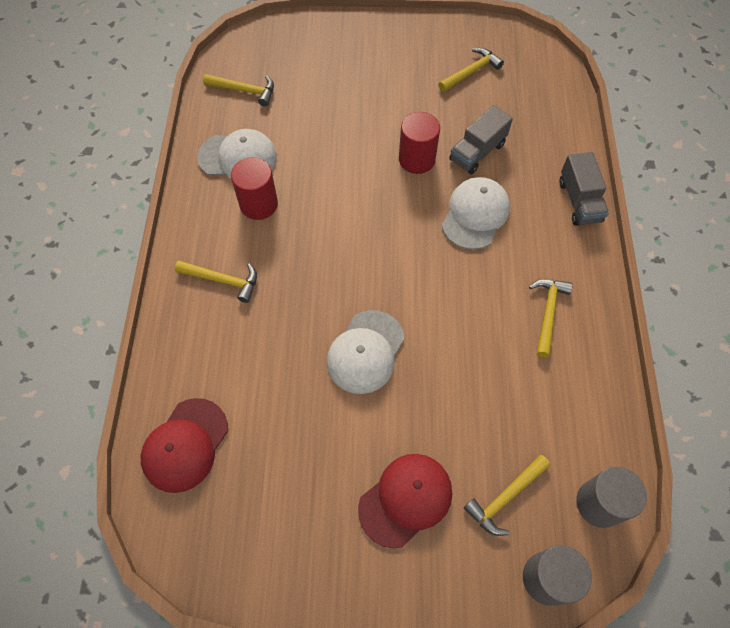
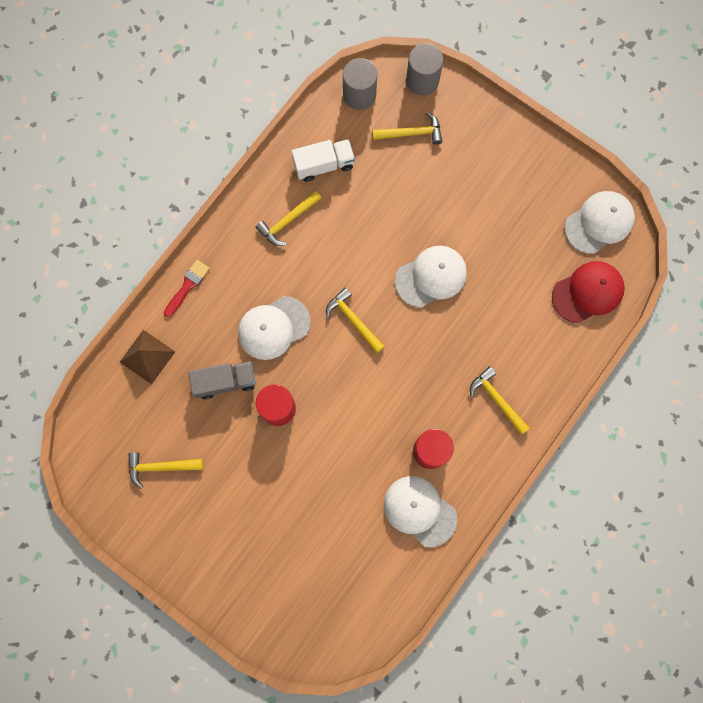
camera: 145 degrees left, 15 degrees up
yellow hammer [203,74,274,106] -> yellow hammer moved to [326,287,385,353]
red cap [358,454,452,548] -> none
grey truck [559,152,609,226] -> red brush [164,260,210,317]
none -> brown pyramid [120,330,175,384]
none -> white truck [292,139,355,182]
none -> white cap [565,191,635,254]

